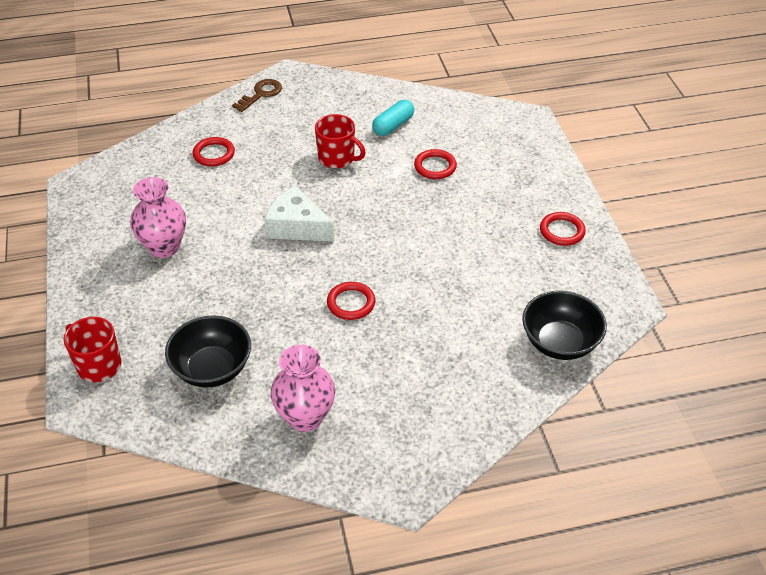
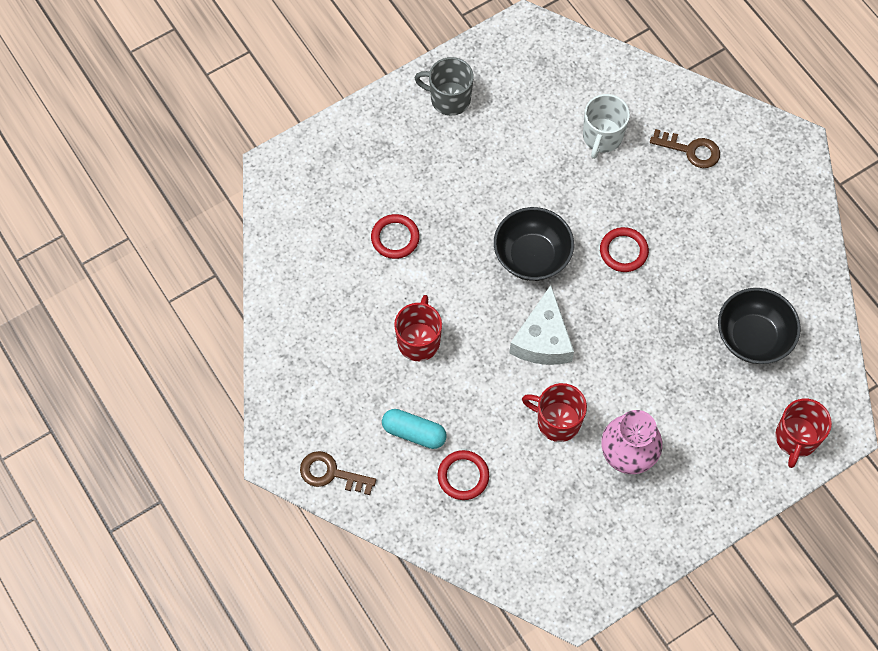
camera: 110 degrees left, 20 degrees up
pink vase [271,345,335,432] -> none
turquoise capsule [372,100,414,136] -> turquoise capsule moved to [382,409,447,449]
black bowl [522,291,607,360] -> black bowl moved to [494,207,574,281]
red ring [540,212,586,246] -> grey mug [415,57,474,116]
none -> red mug [522,383,587,442]
none -> white mug [583,94,630,159]
none -> brown key [650,129,720,168]

